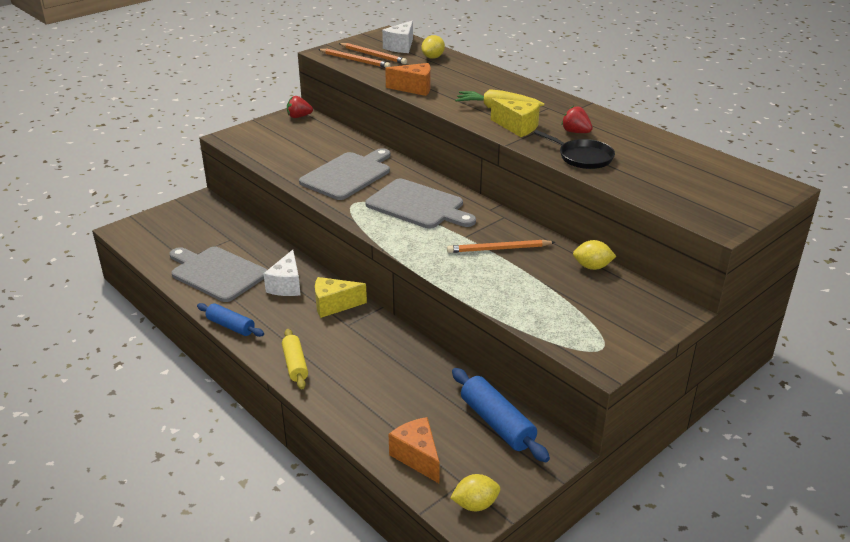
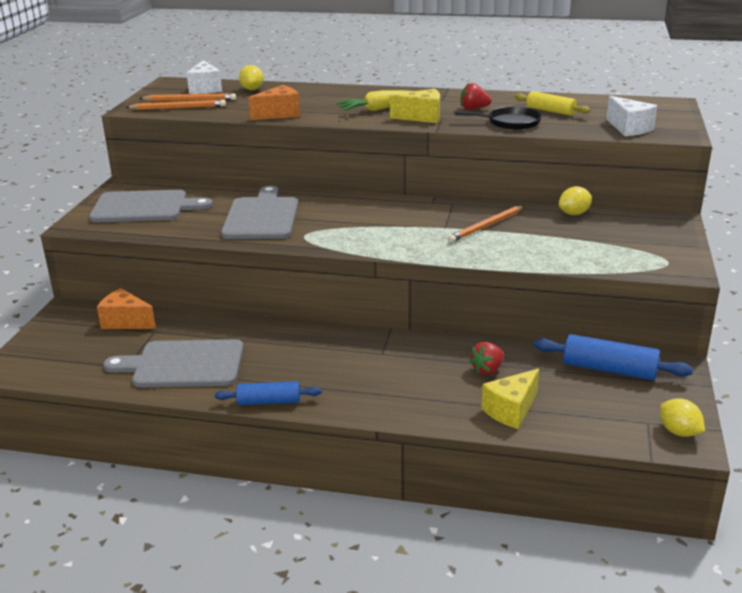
camera: 35 degrees left, 5 degrees down
white cheese [263,250,301,296] -> white cheese moved to [606,96,657,136]
yellow rolling pin [282,329,308,389] -> yellow rolling pin moved to [515,91,591,116]
red strawberry [287,96,313,118] -> red strawberry moved to [469,342,504,375]
yellow cheese [315,277,367,318] -> yellow cheese moved to [482,369,539,429]
grey cutting board [365,179,476,228] -> grey cutting board moved to [89,190,213,222]
orange cheese [389,417,440,483] -> orange cheese moved to [97,288,156,329]
yellow lemon [450,474,500,511] -> yellow lemon turned 75 degrees counterclockwise [660,398,705,437]

